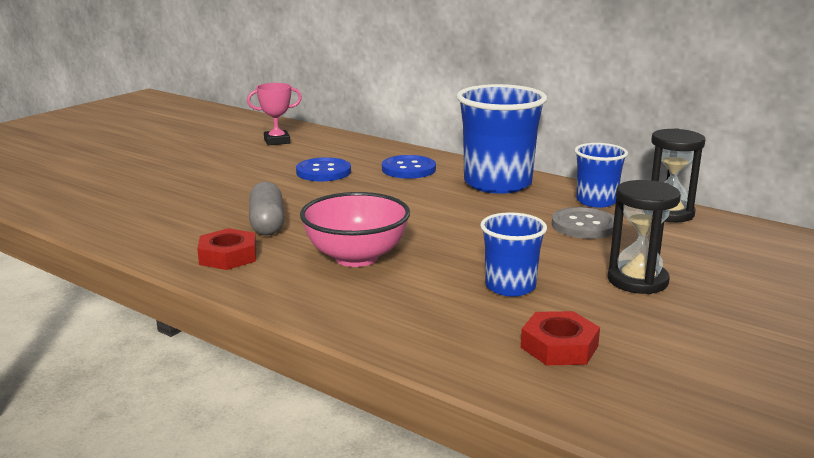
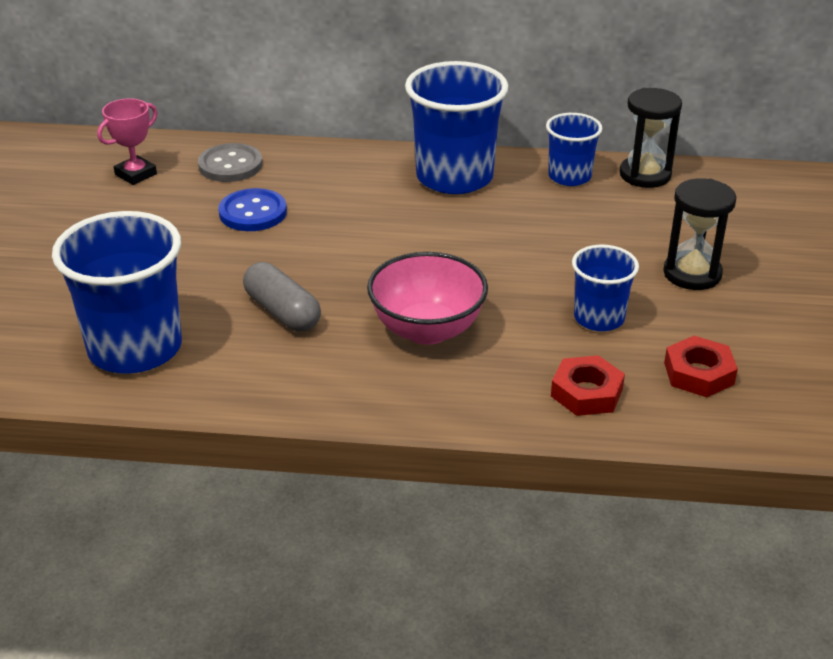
camera: 30 degrees left, 15 degrees up
red nut [197,228,256,270] -> red nut moved to [551,355,625,416]
blue button [382,155,436,179] -> none
grey button [552,207,614,239] -> grey button moved to [198,143,263,182]
none -> blue cup [52,211,182,374]

